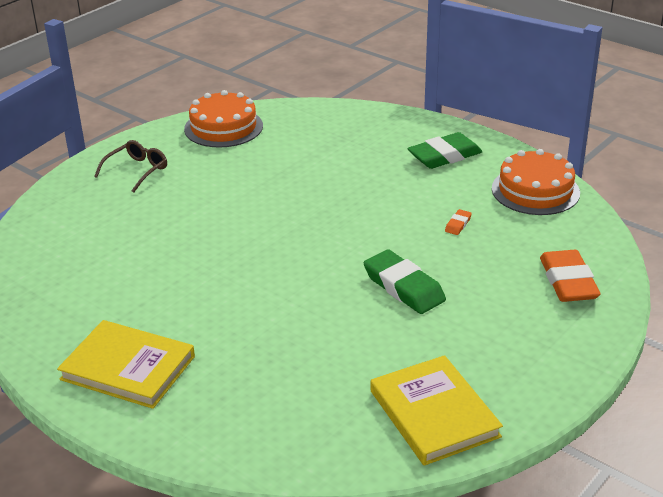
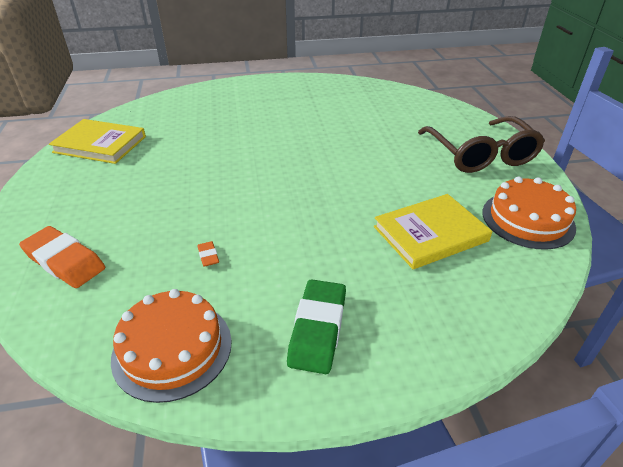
camera: 130 degrees right, 5 degrees up
yellow book [57,320,195,409] -> yellow book moved to [374,194,492,269]
brown glasses [94,140,167,193] -> brown glasses [418,116,545,173], size x1.89
green eraser [364,249,446,314] -> none

